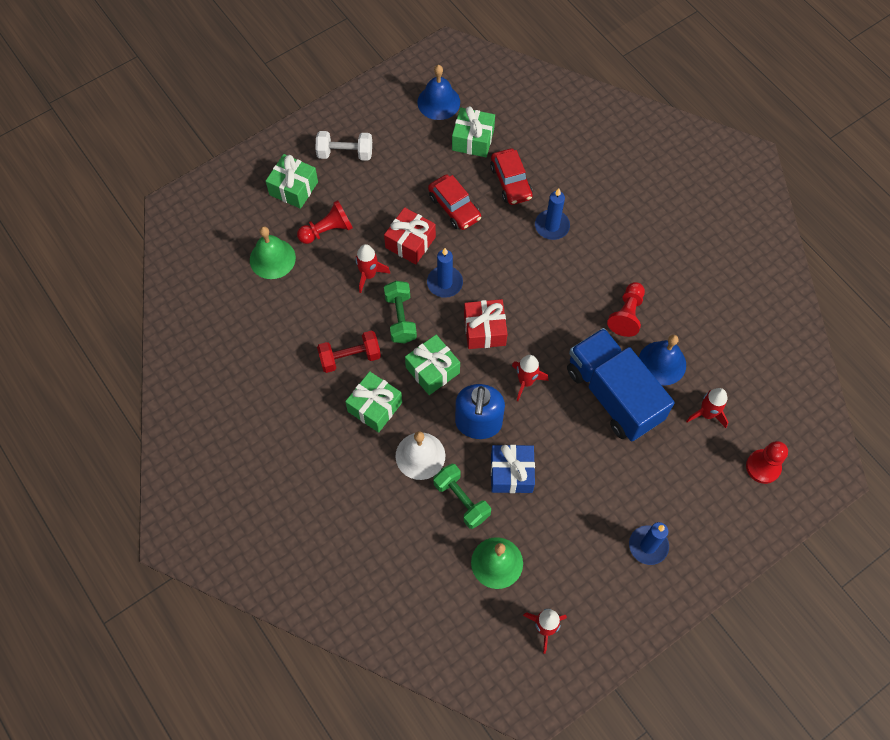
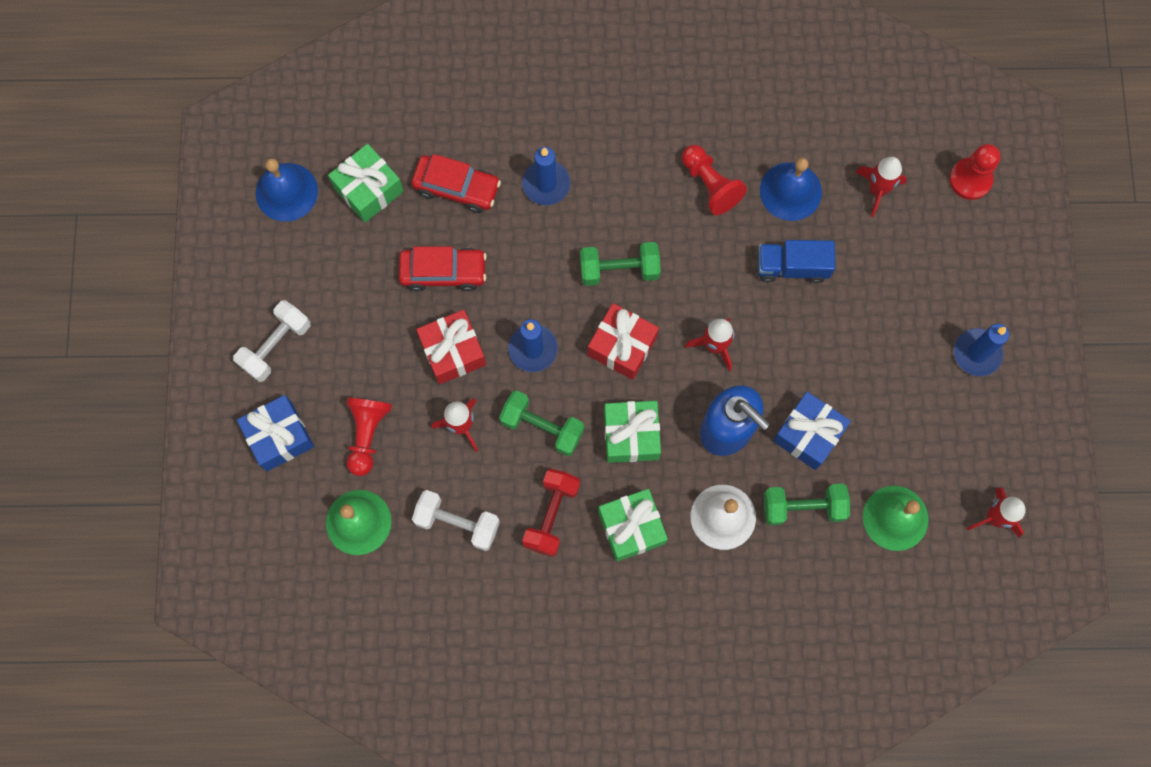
camera: 55 degrees left, 10 degrees up
green gift [266,154,318,209] -> blue gift [237,395,314,471]
blue truck [567,328,675,441] -> blue truck [758,240,835,283], size x0.53
none -> white dumbbell [412,490,500,551]
none -> green dumbbell [580,242,661,286]

